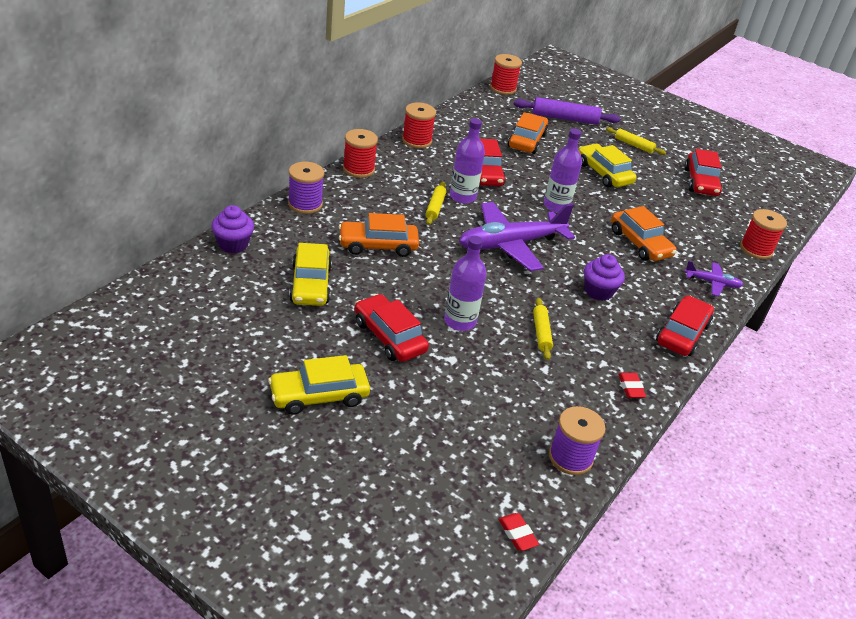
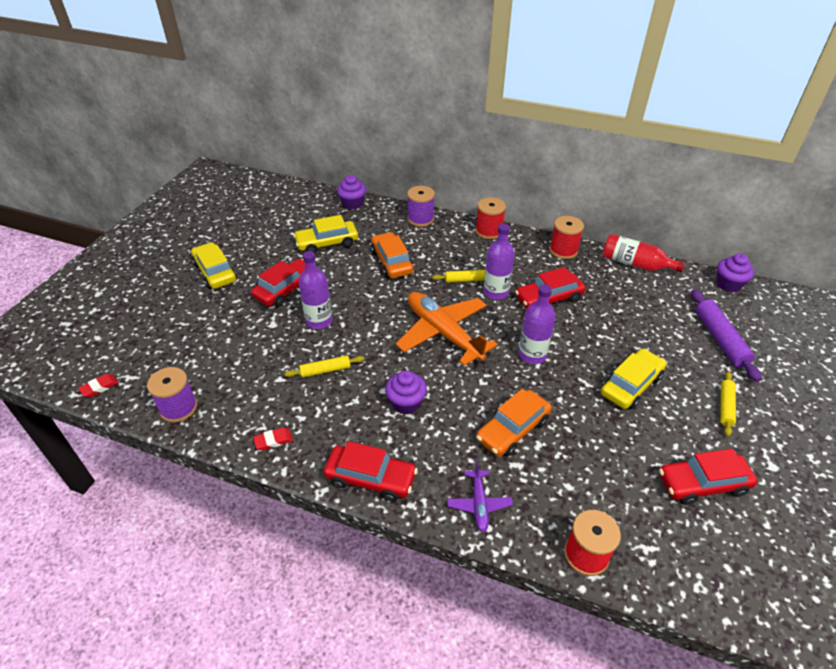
camera: 80 degrees right, 5 degrees up
purple plane [459,202,575,271] -> orange plane [396,292,498,366]
red spool [490,54,522,95] -> purple cupcake [716,254,754,292]
orange car [508,113,548,154] -> none
none -> red bottle [602,234,685,272]

